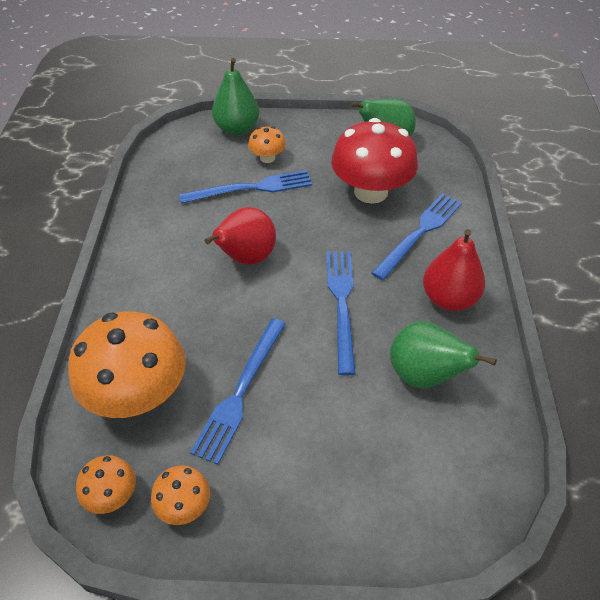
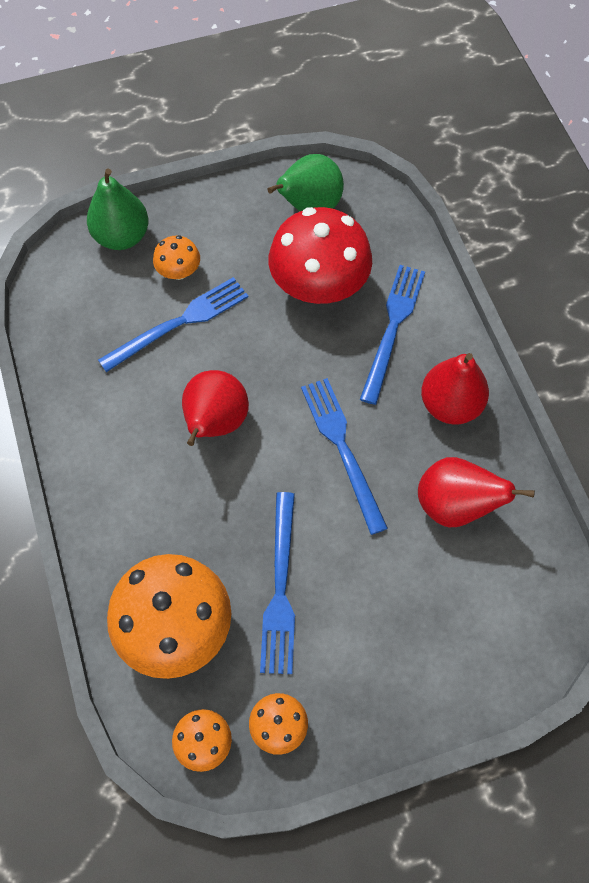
camera: 20 degrees left, 15 degrees up
green pear [390,321,497,388] -> red pear [418,457,535,527]

